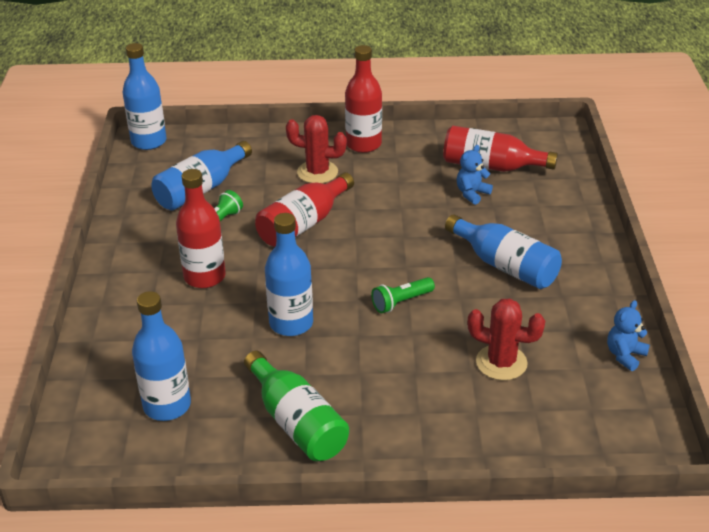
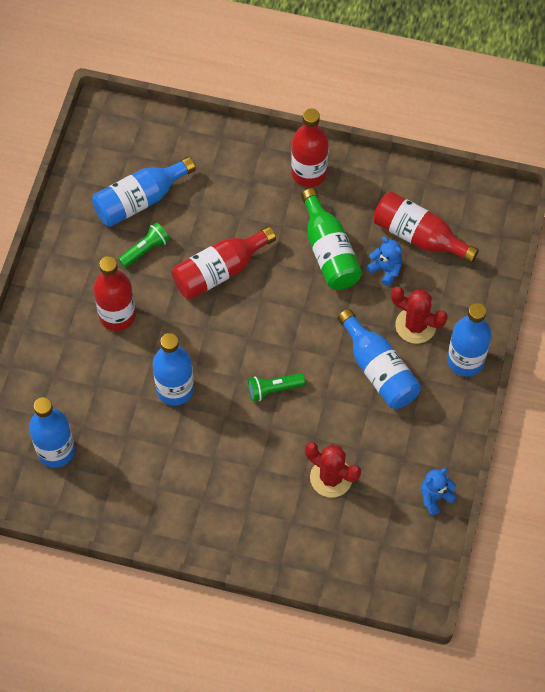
camera: 15 degrees right, 25 degrees up
blue bottle [123,43,166,150] -> blue bottle moved to [447,303,491,377]
green bottle [244,351,349,461] -> green bottle moved to [301,188,362,290]
red cactus [286,115,347,183] -> red cactus moved to [391,286,448,344]
blue teddy bear [457,145,493,205] -> blue teddy bear turned 75 degrees clockwise [366,237,402,286]

